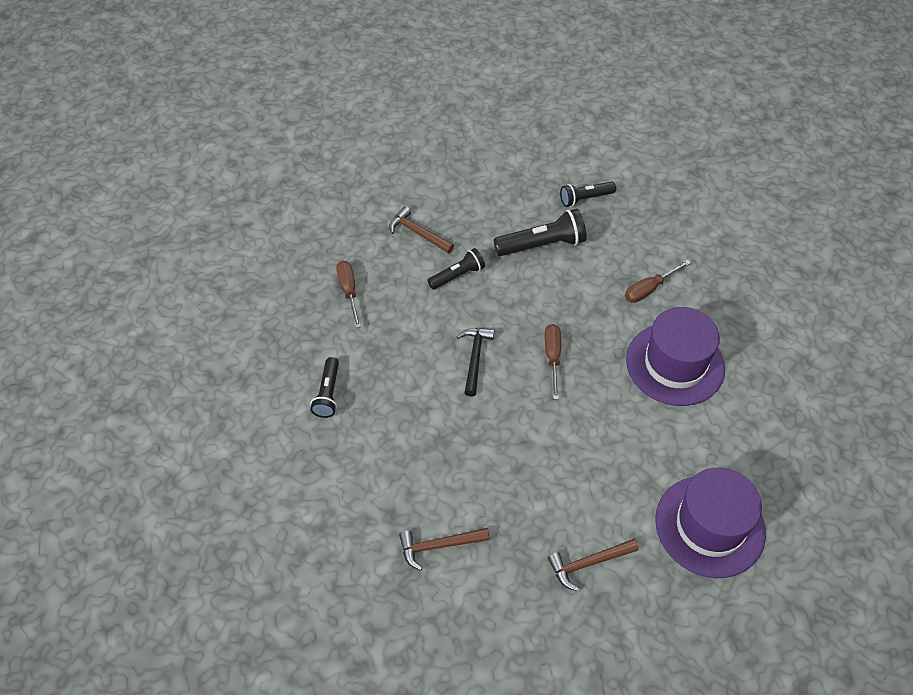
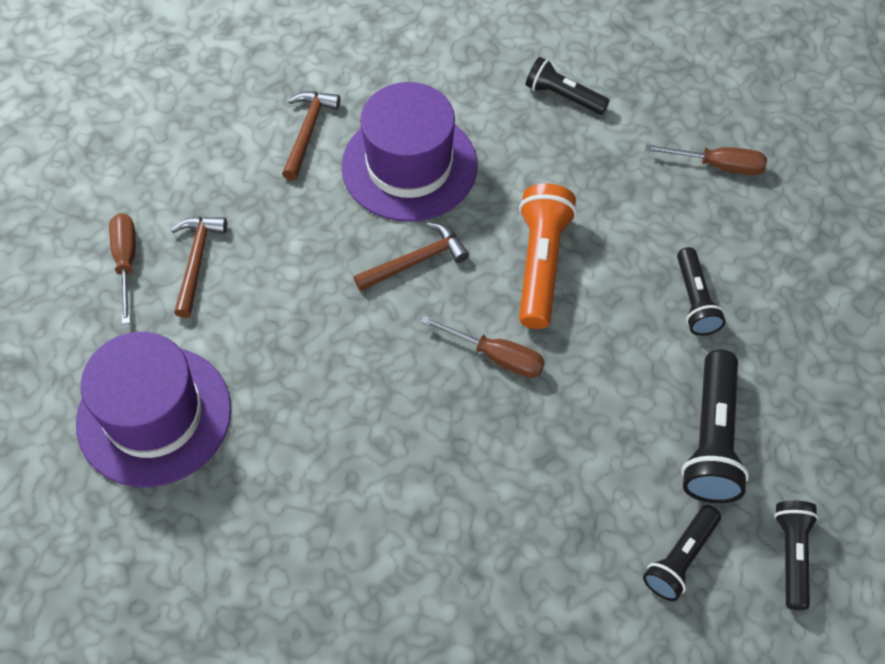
camera: 115 degrees right, 5 degrees up
brown hammer [389,206,454,254] -> brown hammer moved to [354,222,469,291]
black hammer [457,328,494,397] -> orange flashlight [519,183,577,329]
brown screwdriver [625,260,691,303] -> brown screwdriver moved to [109,213,136,324]
purple hat [626,307,725,406] -> purple hat moved to [341,82,478,222]
none -> black flashlight [643,505,721,601]

